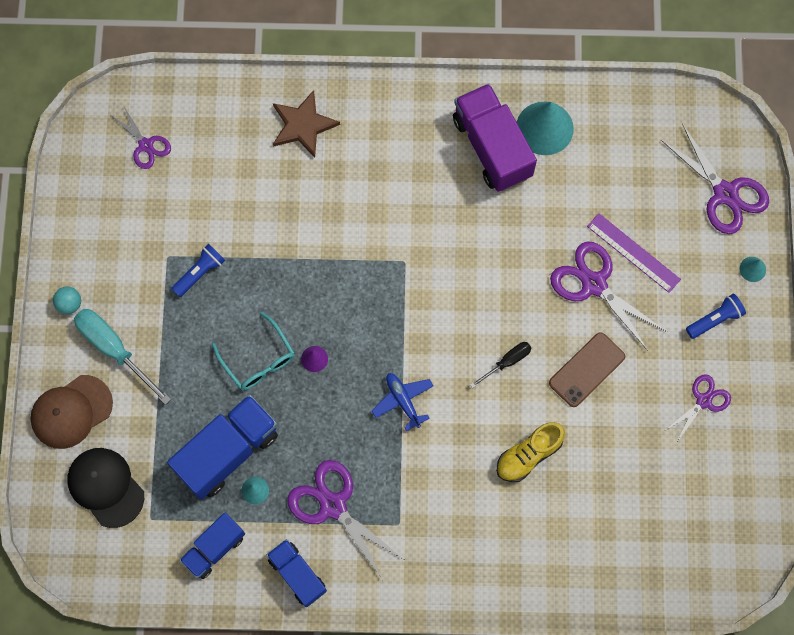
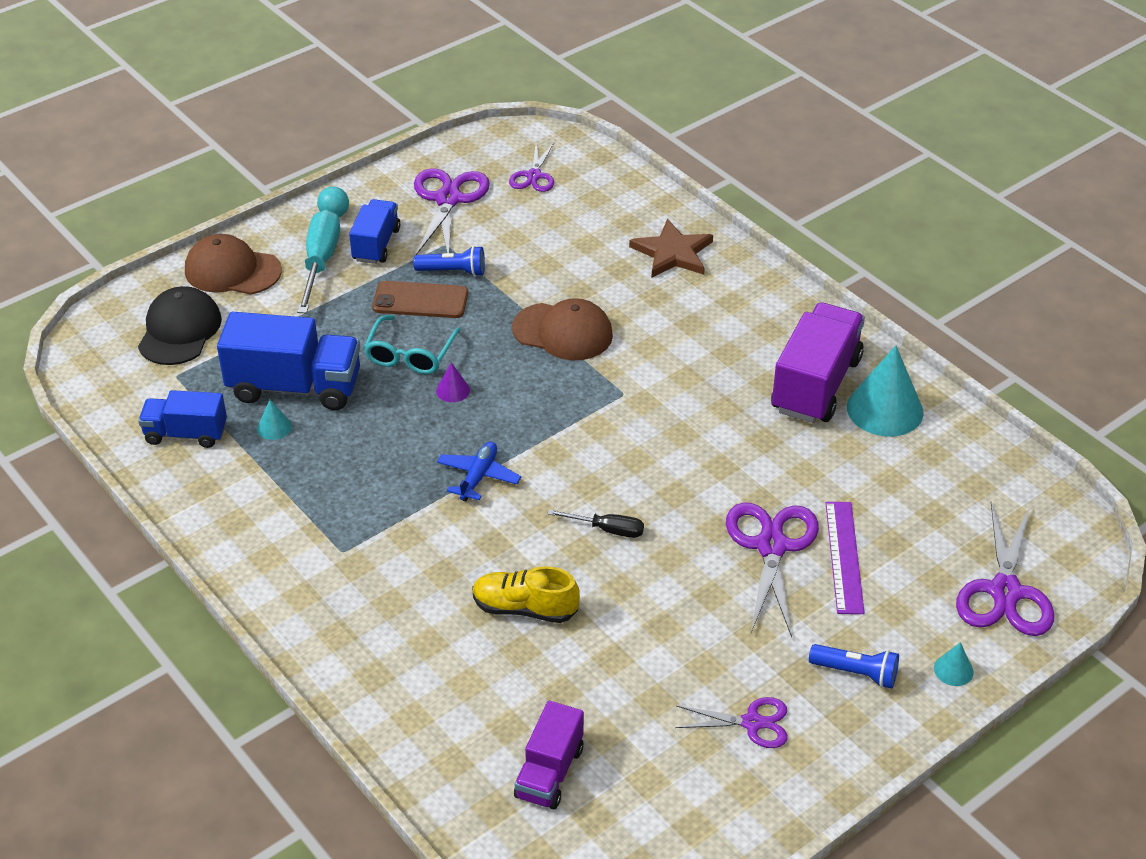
camera: 50 degrees right, 30 degrees down
blue truck [267,539,327,607] -> blue truck moved to [349,199,400,264]
purple scissors [287,460,403,580] -> purple scissors moved to [414,168,490,255]
brown phone [549,332,625,407] -> brown phone moved to [372,281,468,318]
none -> brown cap [512,298,613,360]
none -> purple truck [514,701,584,809]

